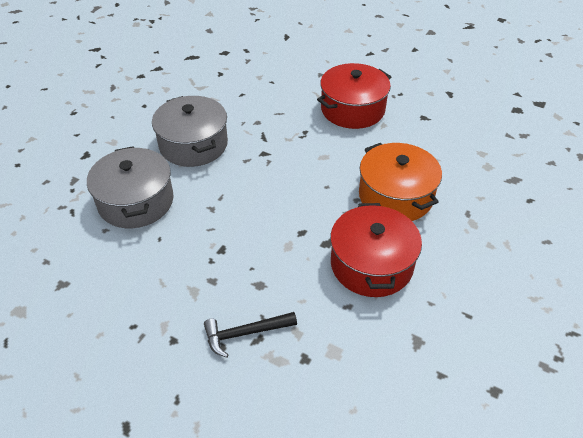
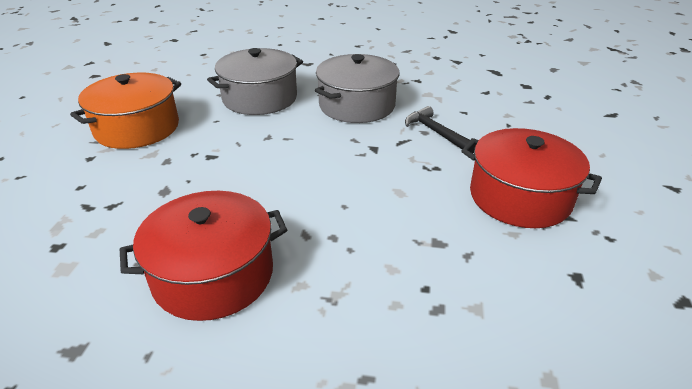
camera: 70 degrees right, 10 degrees down
black hammer [204,312,297,358] -> black hammer moved to [405,106,476,153]
orange pot [359,143,442,221] -> orange pot moved to [70,73,181,149]

